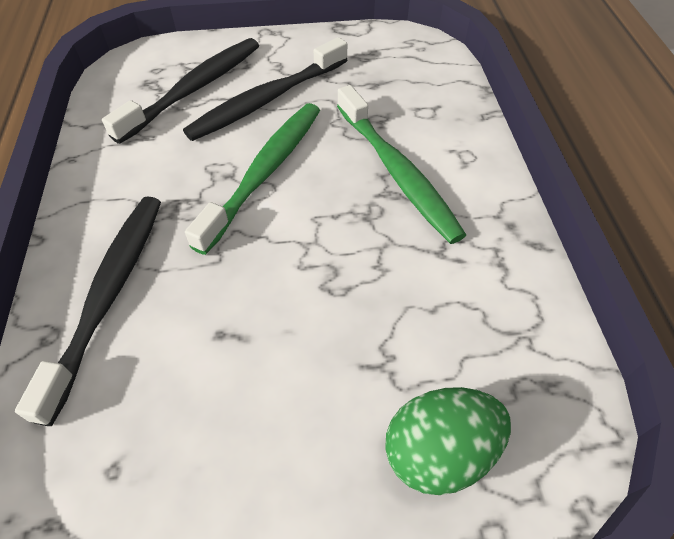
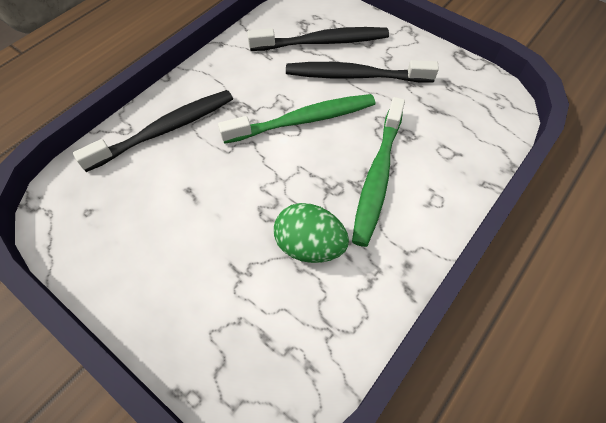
camera: 45 degrees right, 5 degrees up
green egg [385,387,511,495] -> green egg moved to [274,203,349,263]

